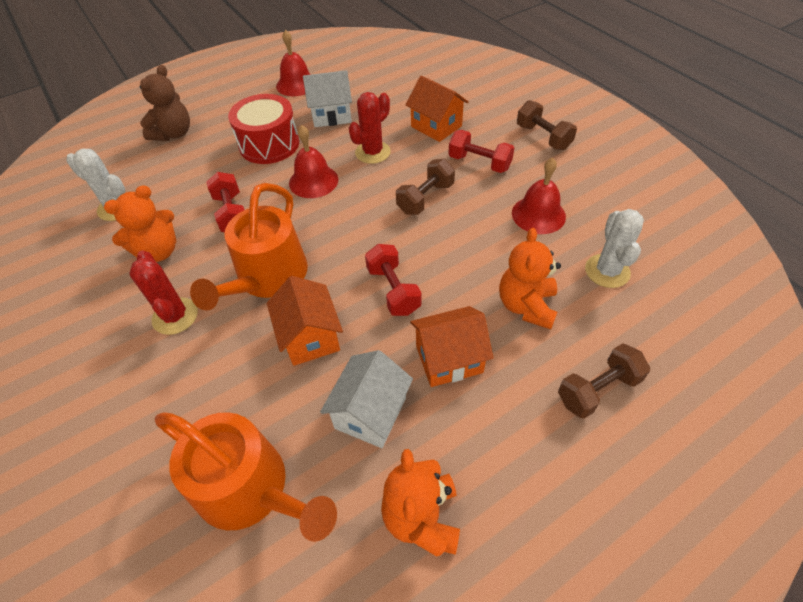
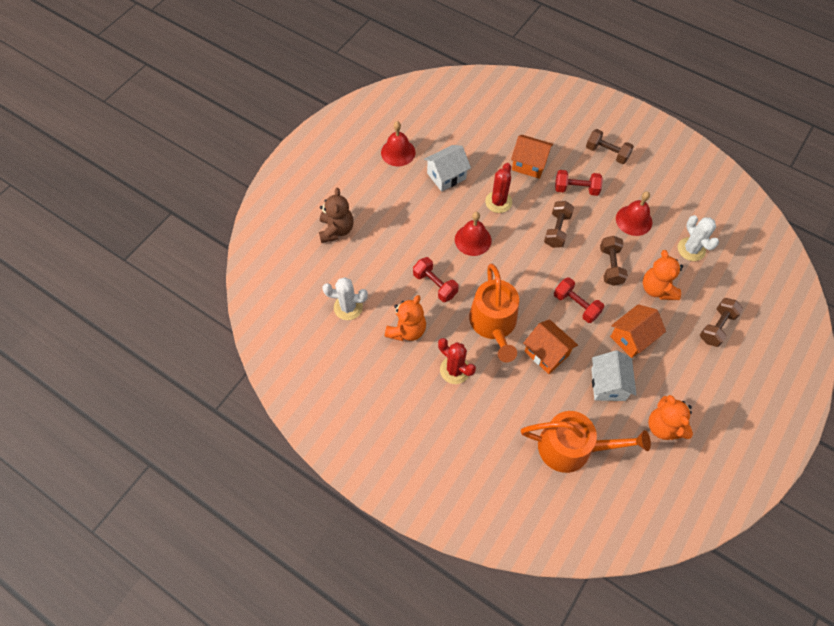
camera: 25 degrees left, 10 degrees up
red drum [228,94,299,164] -> none
none -> brown dumbbell [600,236,628,286]

